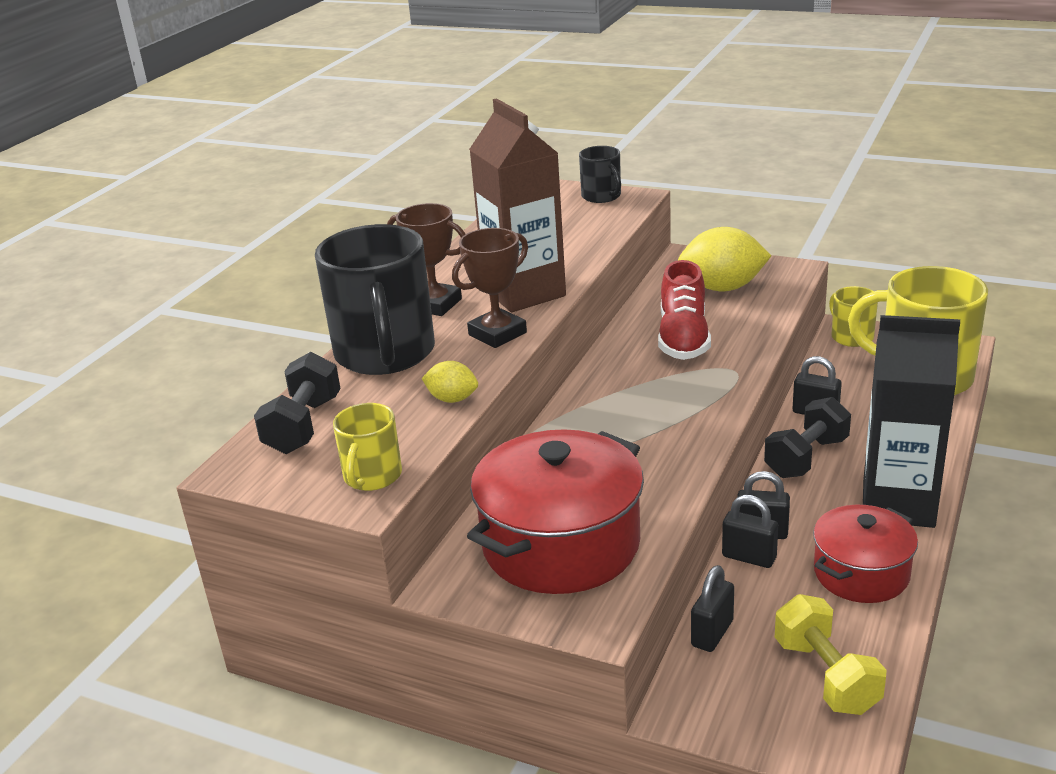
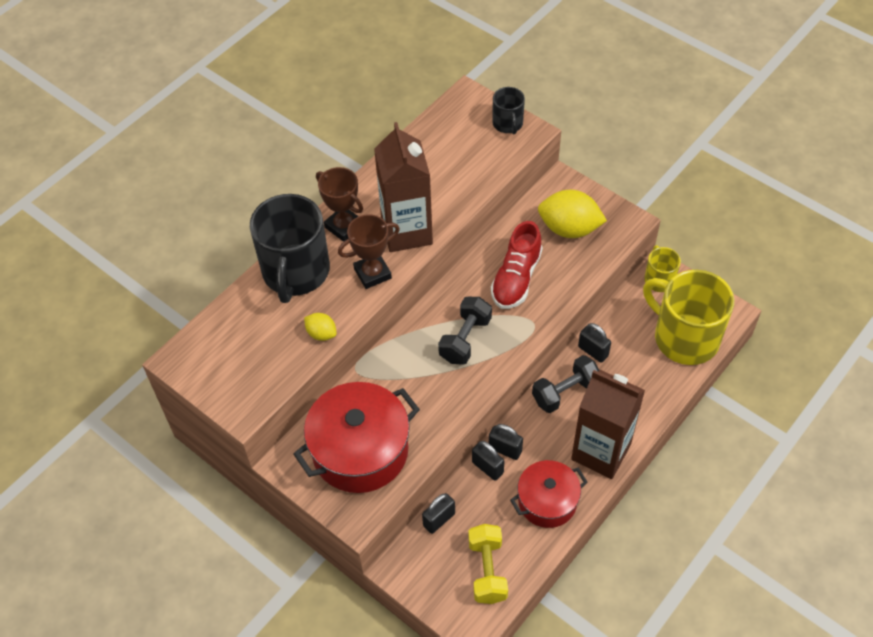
camera: 15 degrees right, 25 degrees up
black dumbbell [254,352,341,454] -> black dumbbell moved to [438,297,492,365]
yellow mug [333,403,402,491] -> none
black carton [863,315,960,528] -> brown carton [571,370,645,479]

